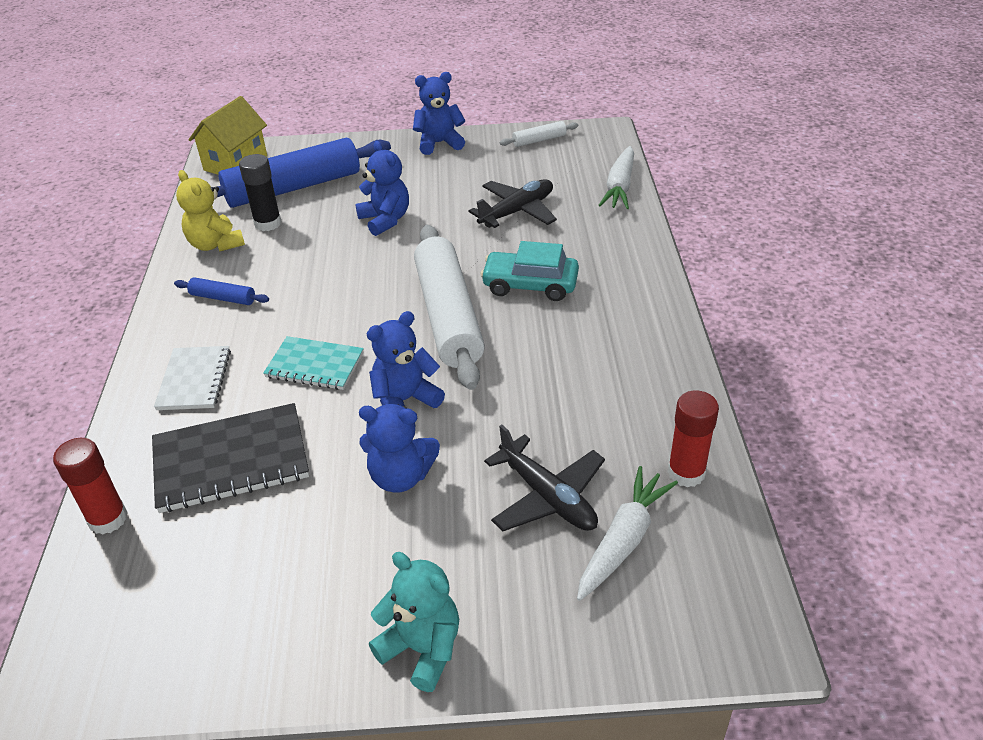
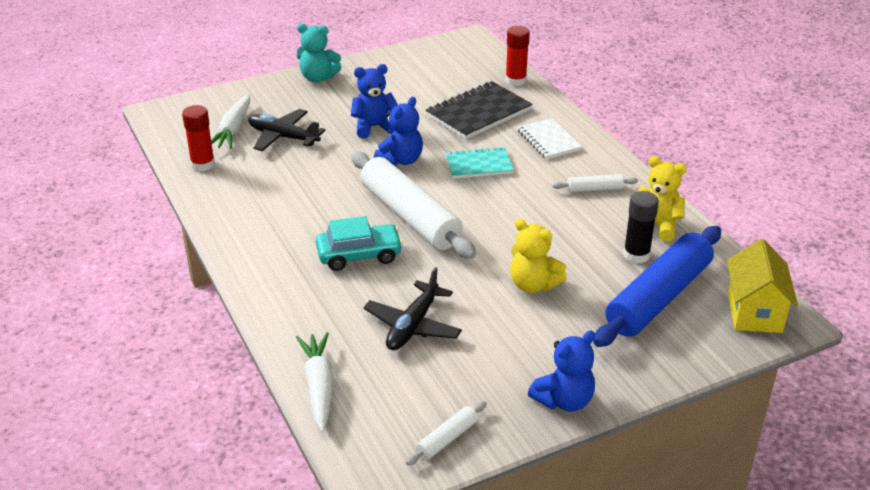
camera: 155 degrees right, 5 degrees down
blue rolling pin [174,277,269,305] -> white rolling pin [553,174,638,192]
blue teddy bear [355,141,409,236] -> yellow teddy bear [510,219,567,293]

